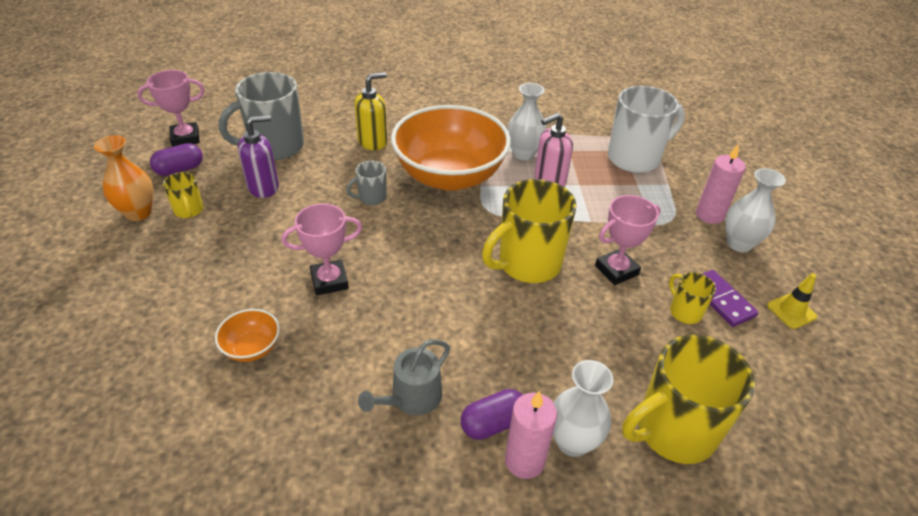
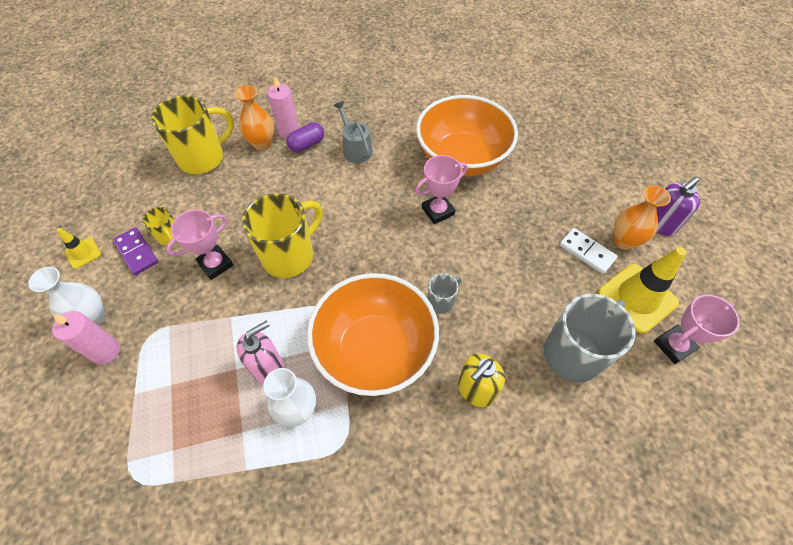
camera: 170 degrees right, 15 degrees up
purple capsule [150,143,203,176] -> yellow traffic cone [598,247,686,334]
yellow mug [163,172,203,218] -> white domino [559,228,618,274]
orange bowl [215,309,280,362] -> orange bowl [416,95,518,176], size x2.47
purple soap dispenser [238,115,279,198] -> purple soap dispenser moved to [656,177,700,236]
grey watering can [358,339,450,415] -> grey watering can turned 60 degrees counterclockwise [334,101,373,163]
white vase [553,360,613,457] -> orange vase [234,85,274,151]
white mug [608,86,685,173] -> none

